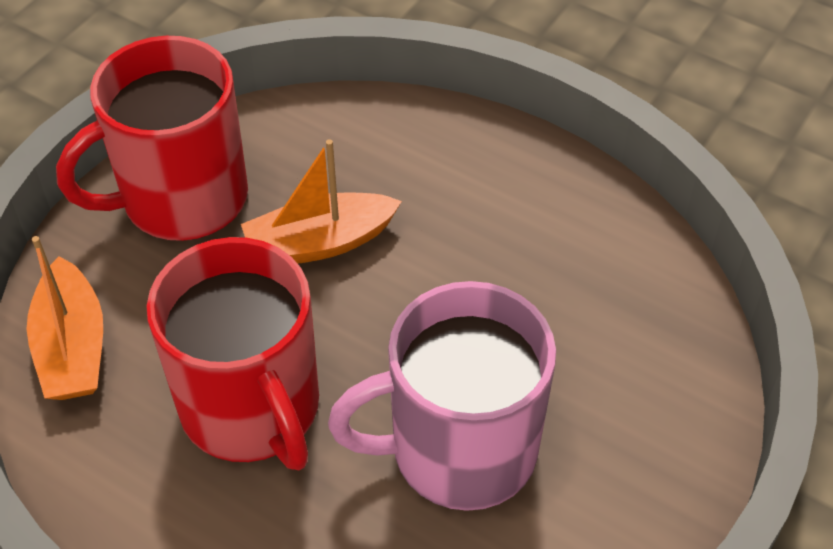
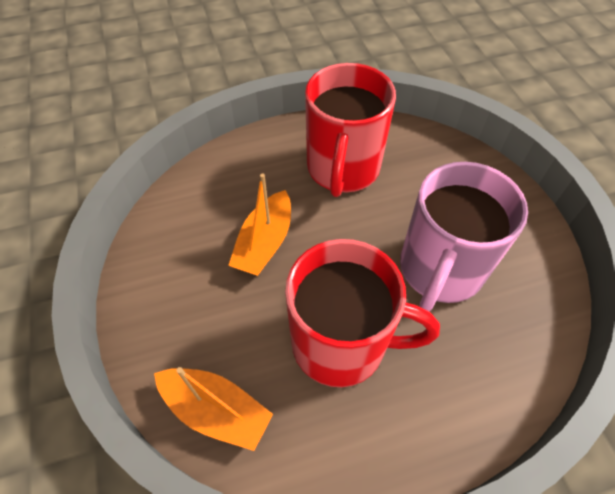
camera: 50 degrees left, 5 degrees up
red mug [56,36,248,241] -> red mug moved to [305,63,396,197]

